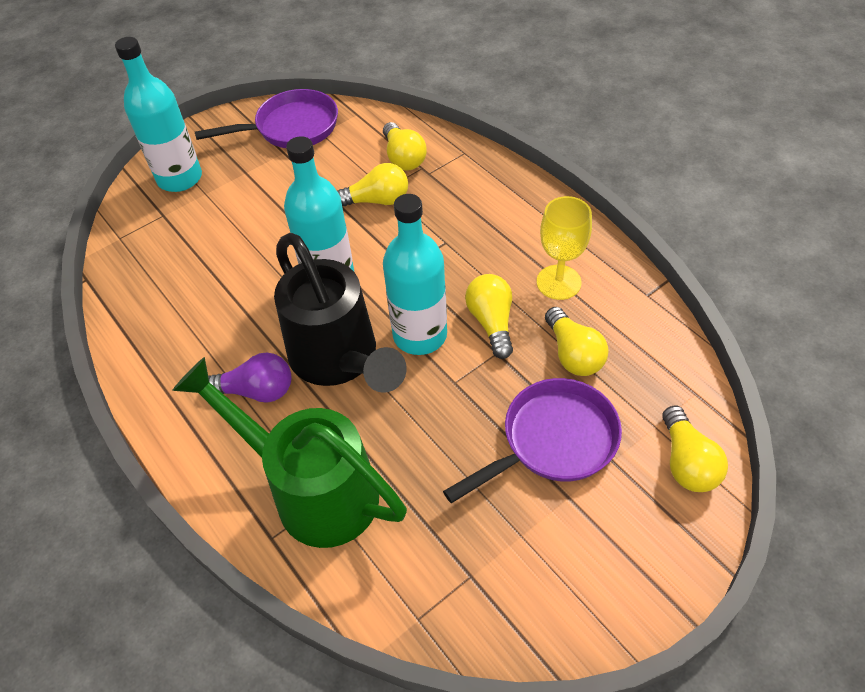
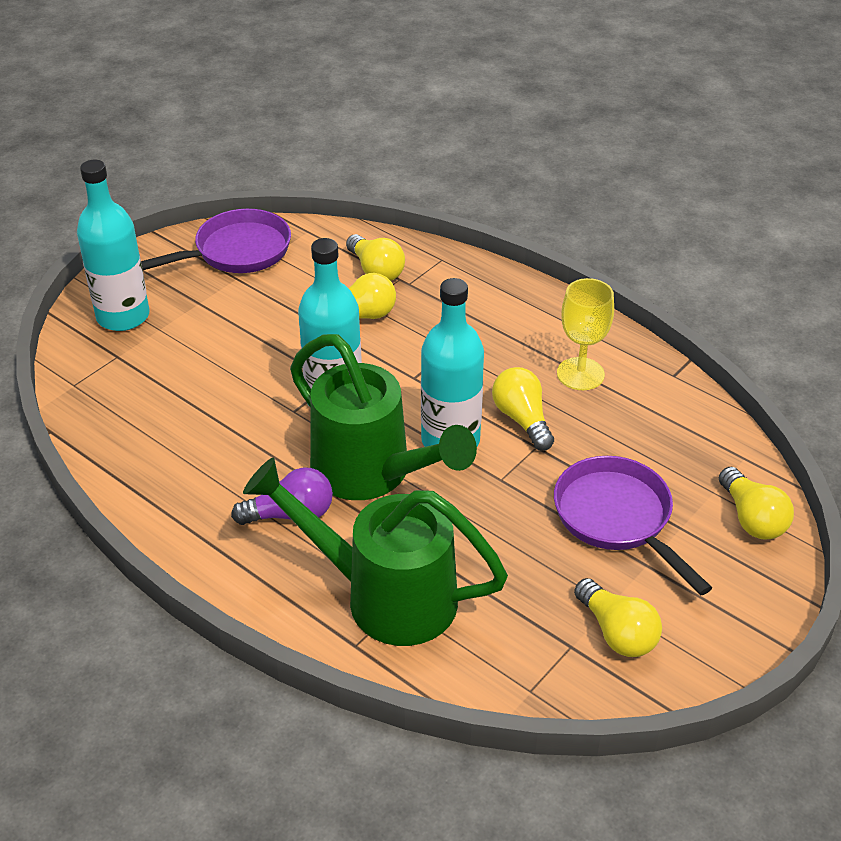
camera: 15 degrees left, 10 degrees down
black watering can [274,233,407,393] -> green watering can [290,334,477,500]
purple pan [443,378,622,503] -> purple pan turned 75 degrees counterclockwise [554,456,712,595]
yellow light bulb [545,307,609,376] -> yellow light bulb moved to [574,578,662,657]

